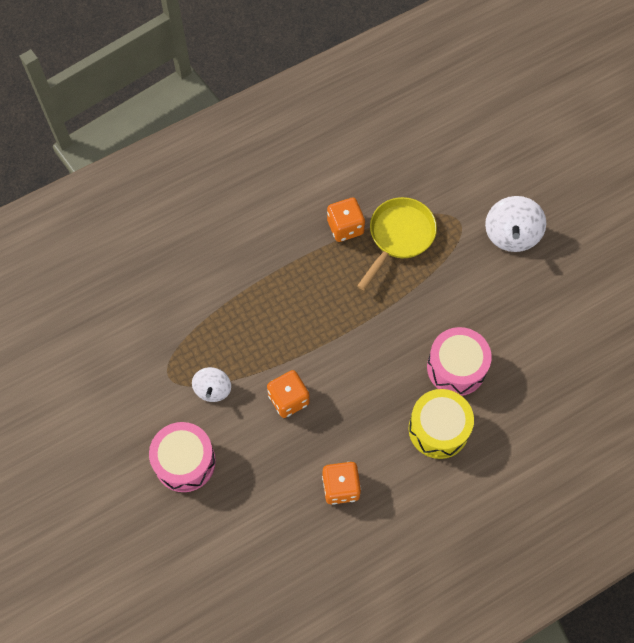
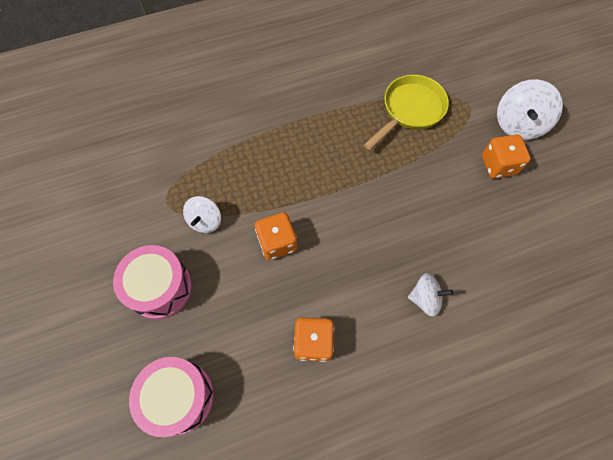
camera: 10 degrees right, 0 degrees up
orange dice [327,198,365,242] -> orange dice moved to [482,135,531,179]
yellow drum [409,389,474,459] -> white spinning top [408,273,453,317]
pink drum [427,327,492,396] -> pink drum moved to [129,357,214,437]

